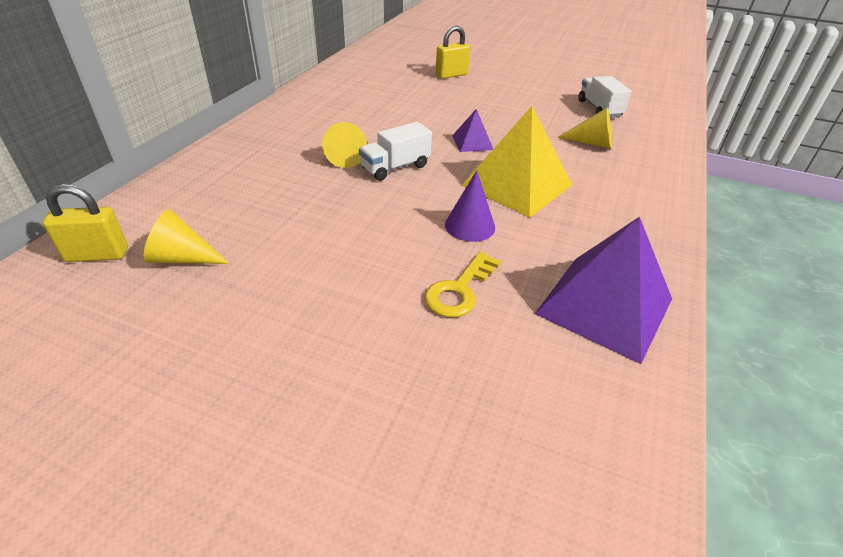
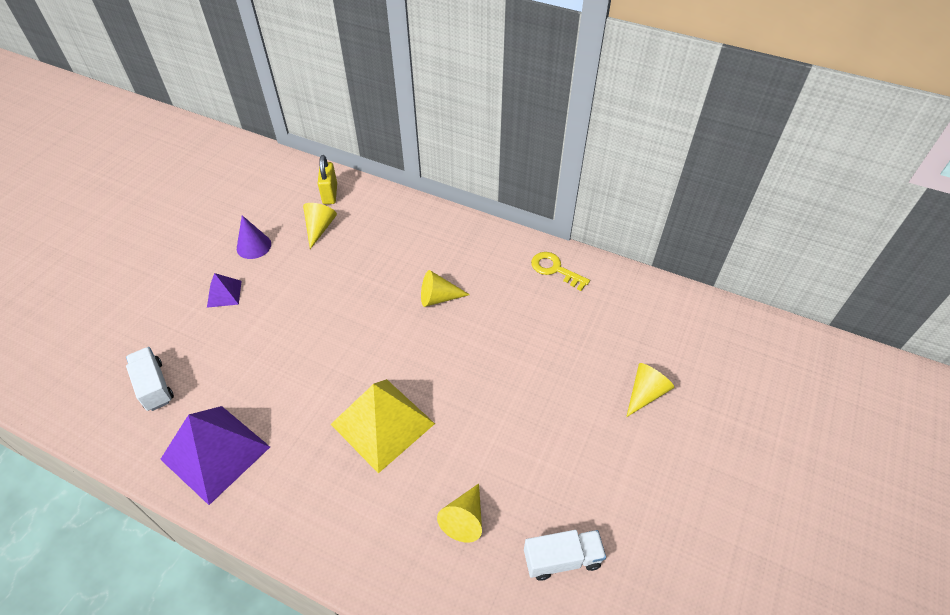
camera: 95 degrees right, 10 degrees up
white truck [359,122,432,181] -> white truck moved to [126,347,174,411]
yellow key [425,252,501,317] -> yellow key moved to [531,252,590,291]
yellow padlock [435,26,470,79] -> yellow cone [626,363,674,417]
purple cone [445,170,495,242] -> purple cone moved to [237,215,271,259]
purple pyramid [452,109,493,152] -> purple pyramid moved to [207,273,242,308]

